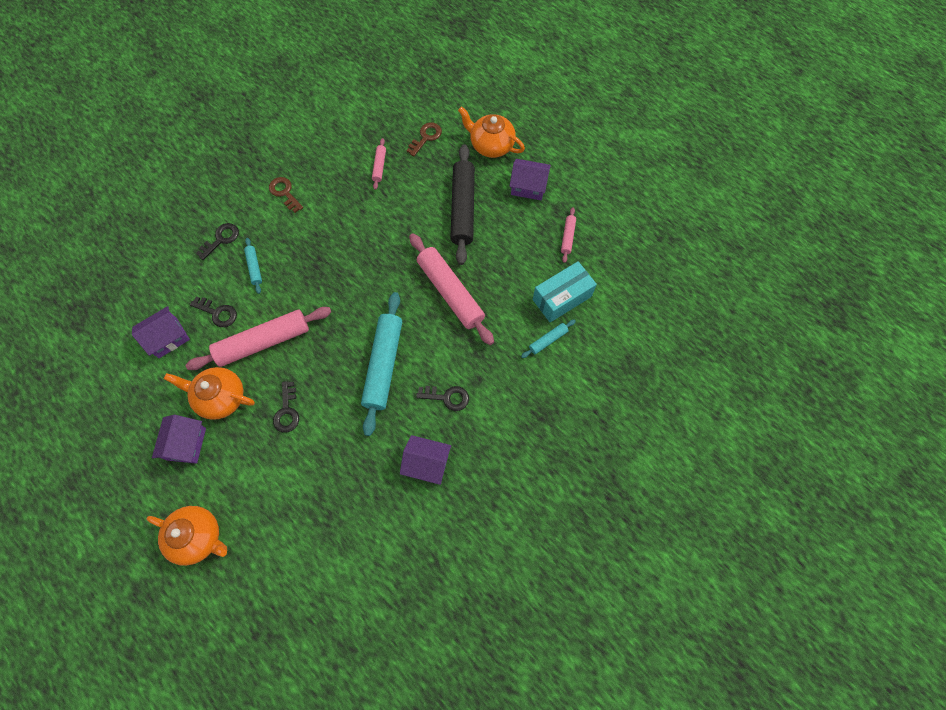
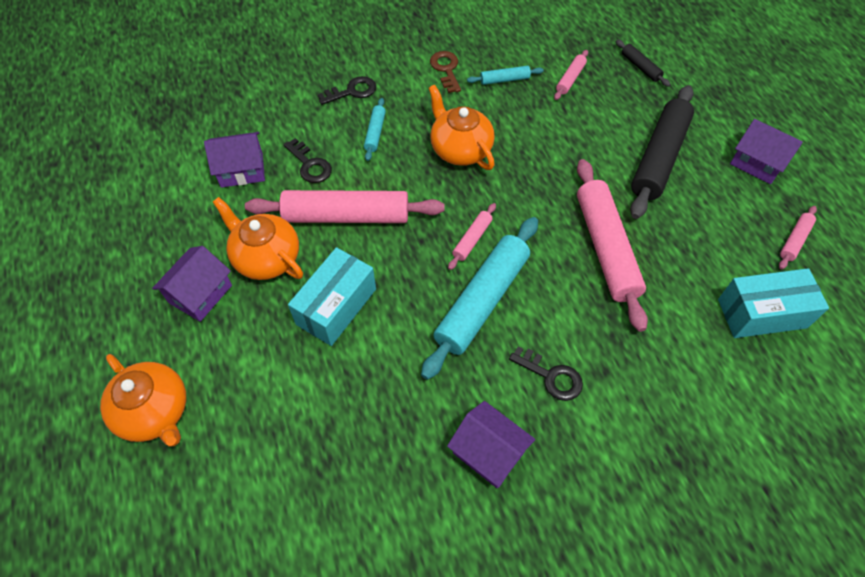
camera: 25 degrees right, 10 degrees down
black key [273,381,299,433] -> turquoise box [288,247,376,346]
brown key [406,123,442,157] -> black rolling pin [616,40,671,87]
orange teapot [458,106,525,158] -> orange teapot moved to [429,85,495,170]
turquoise rolling pin [521,319,576,358] -> turquoise rolling pin moved to [467,66,544,85]
none -> pink rolling pin [448,203,496,270]

